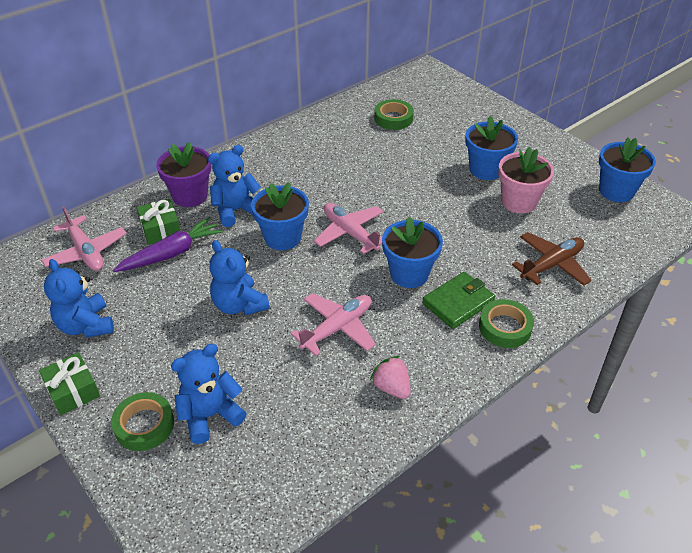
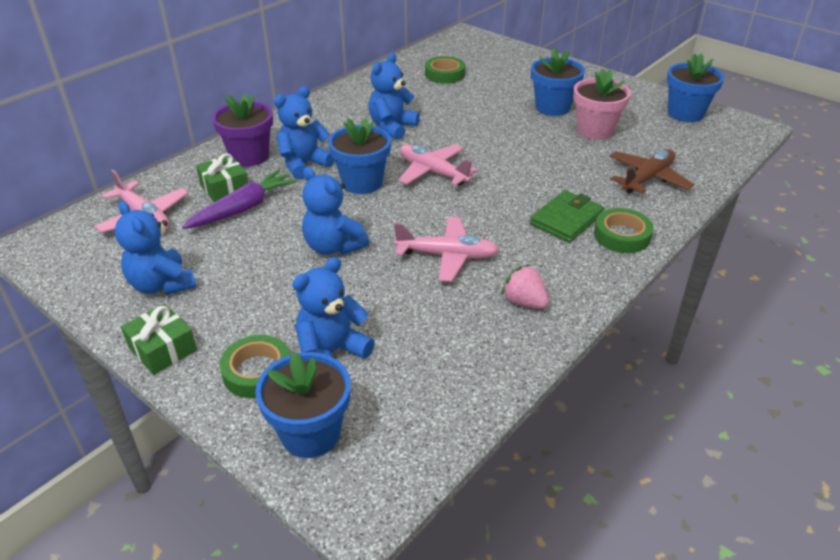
camera: 10 degrees left, 5 degrees down
pink plane [291,293,376,356] -> pink plane turned 60 degrees clockwise [394,217,499,282]
blue flower pot [382,217,443,288] -> blue flower pot moved to [255,351,351,458]
none -> blue teddy bear [368,53,420,140]

